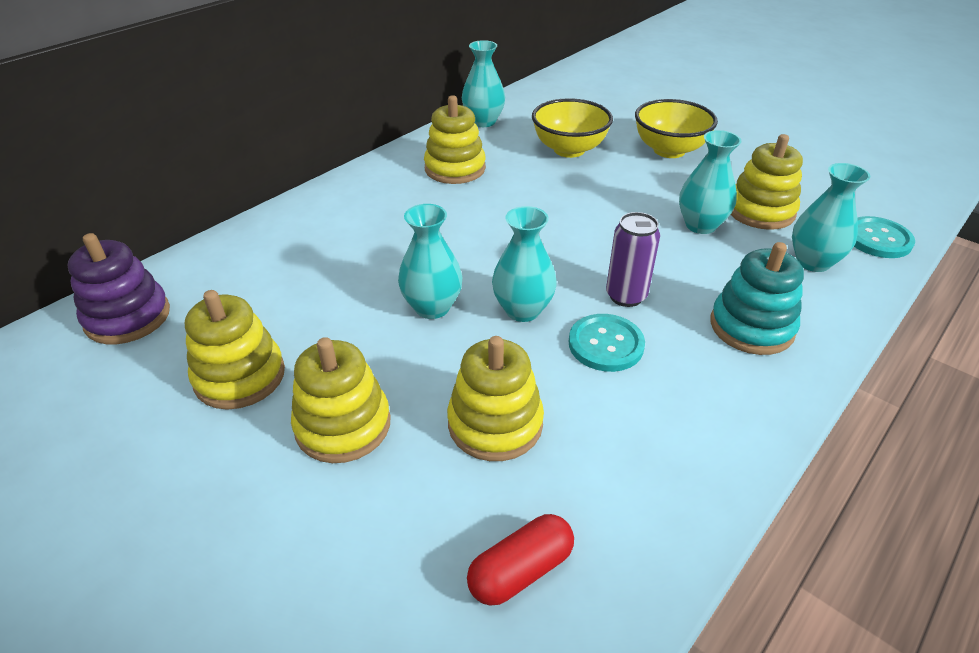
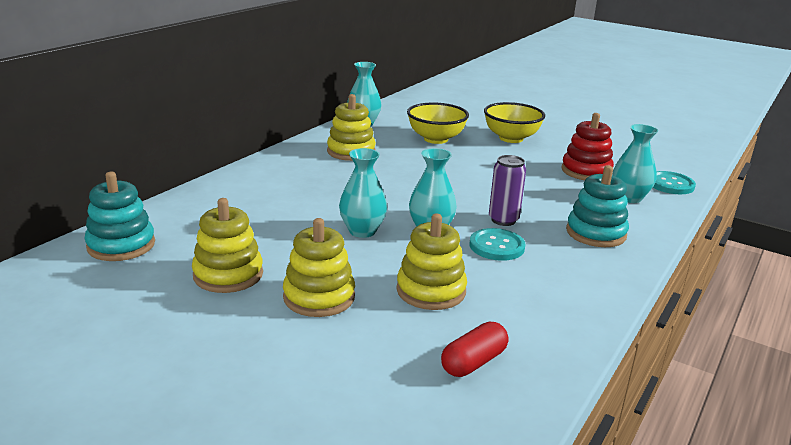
camera: 10 degrees left, 15 degrees down
purple stacking toy [68,233,170,344] -> turquoise stacking toy [85,172,155,261]
turquoise vase [679,130,741,234] -> none
yellow stacking toy [731,134,803,230] -> red stacking toy [561,113,614,180]

